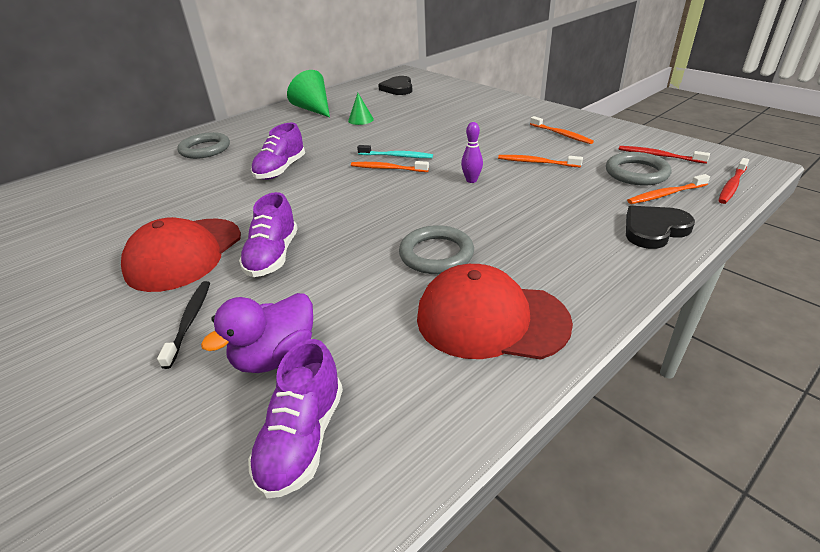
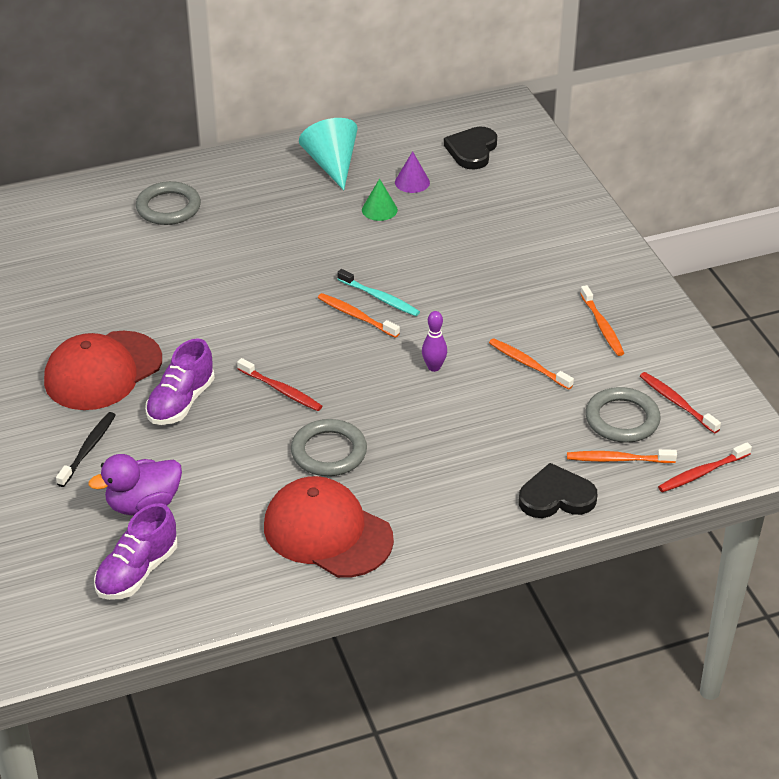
camera: 20 degrees right, 5 degrees up
purple shoe [251,123,305,180] -> none
green cone [287,70,330,117] -> turquoise cone [299,118,358,190]
none -> red toothbrush [237,358,322,411]
none -> purple cone [395,151,430,193]

